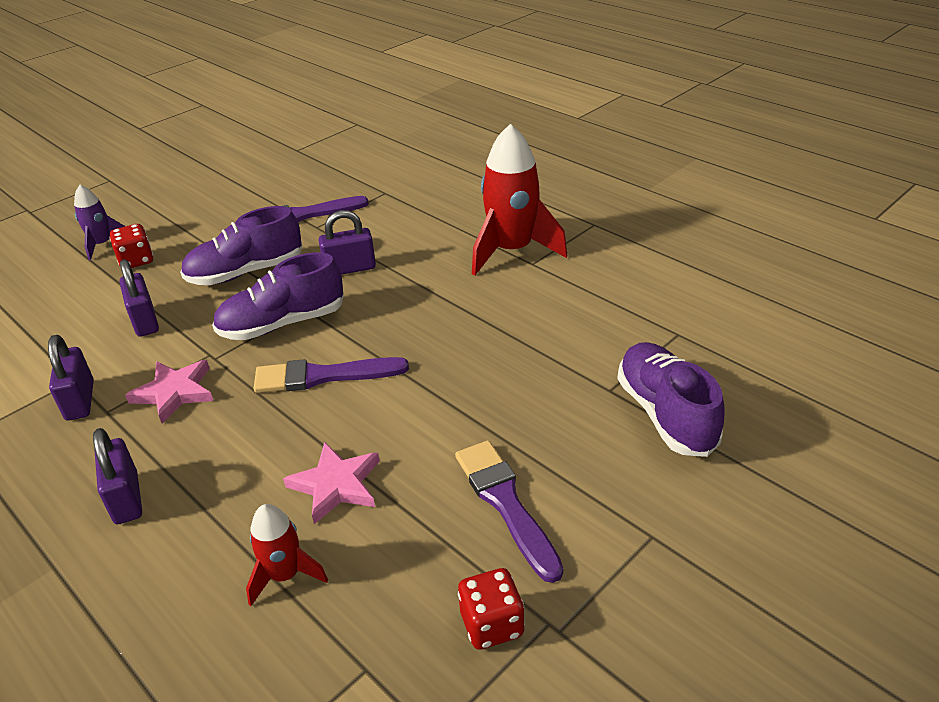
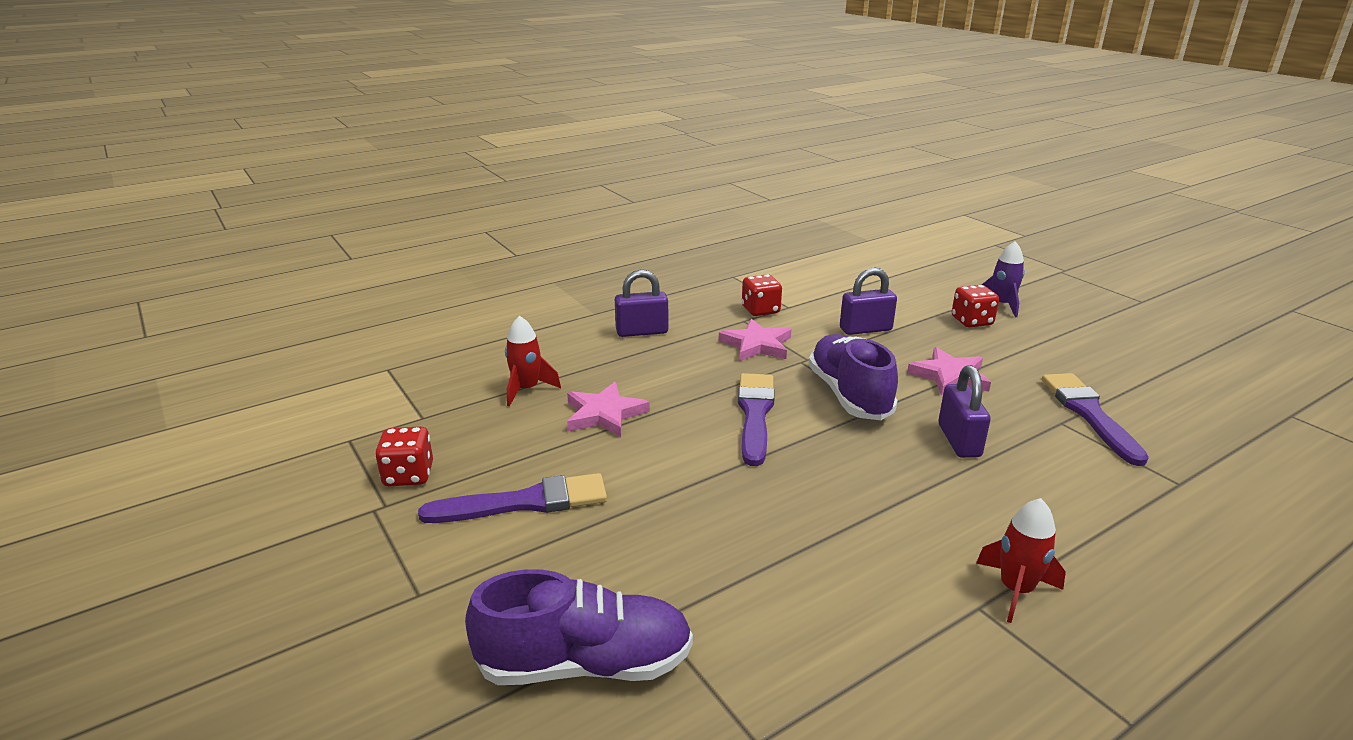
camera: 100 degrees right, 10 degrees down
purple padlock [48,335,94,421] -> red dice [742,274,782,316]
purple shoe [180,206,302,285] -> pink star [907,347,991,396]
red rocket [472,124,567,275] -> red rocket [976,498,1066,623], size x0.53

